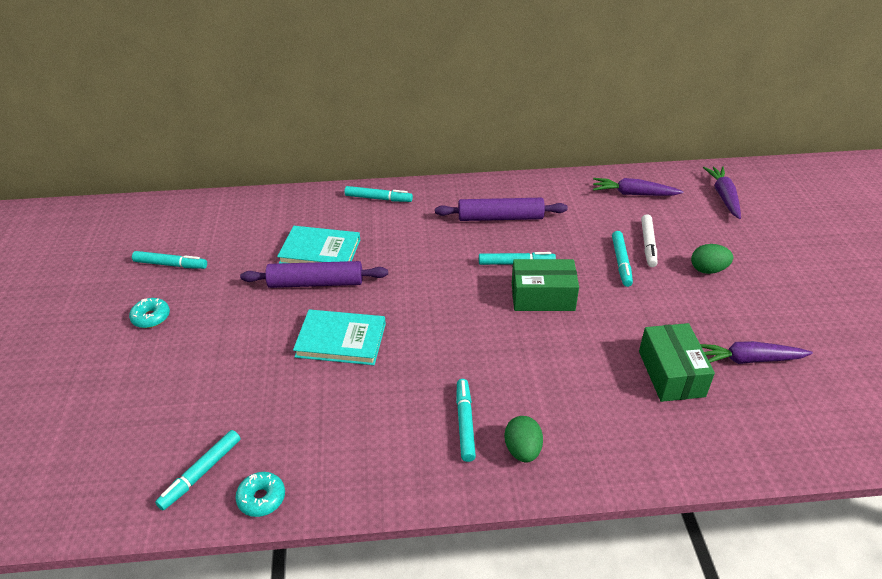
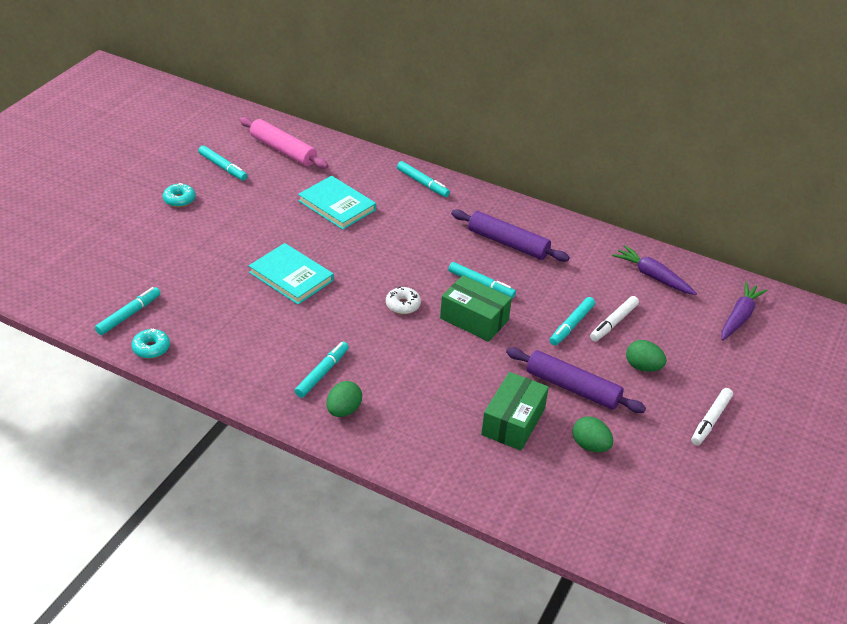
camera: 30 degrees right, 0 degrees up
turquoise marker [155,430,240,510] -> turquoise marker turned 150 degrees clockwise [95,287,160,335]
purple rolling pin [240,261,388,288] -> purple rolling pin moved to [506,347,646,413]
purple carrot [700,341,813,364] -> green egg [572,417,613,452]
none -> pink rolling pin [240,117,328,169]
none -> white donut [386,287,421,314]
none -> white marker [691,388,733,445]

